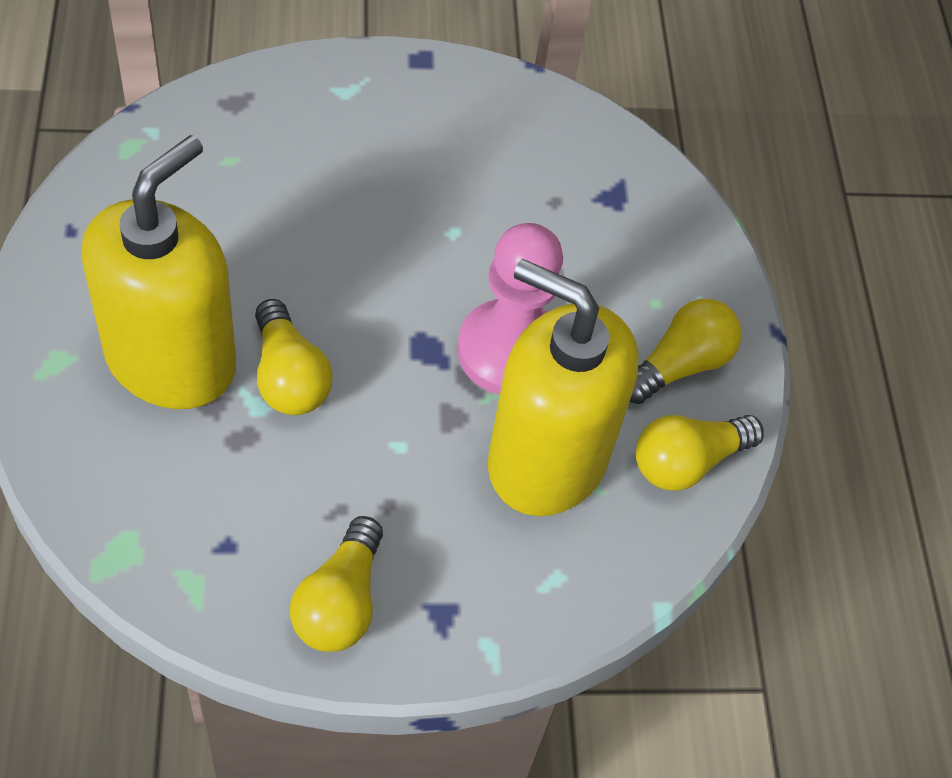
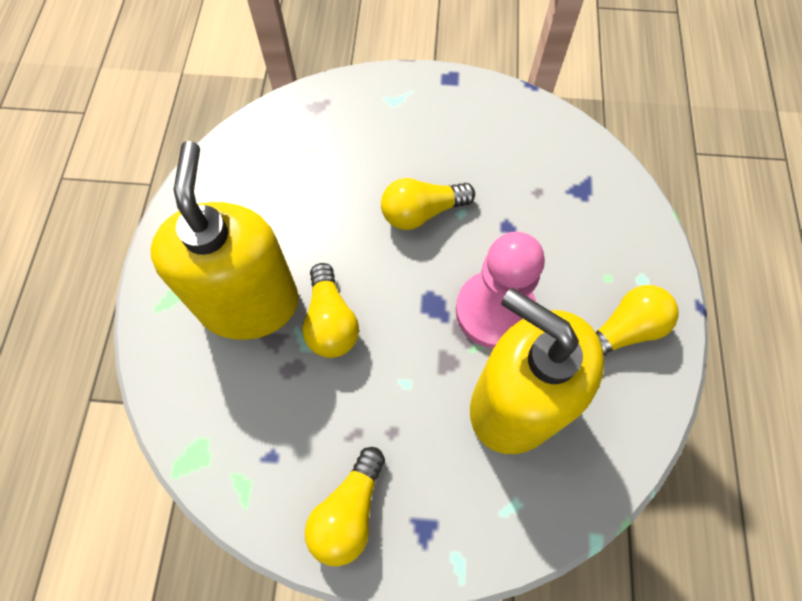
camera: 15 degrees right, 10 degrees up
yellow soap dispenser [81,135,236,409] -> yellow soap dispenser turned 45 degrees counterclockwise [150,141,299,340]
yellow light bulb [636,415,764,491] -> yellow light bulb moved to [381,178,475,230]

